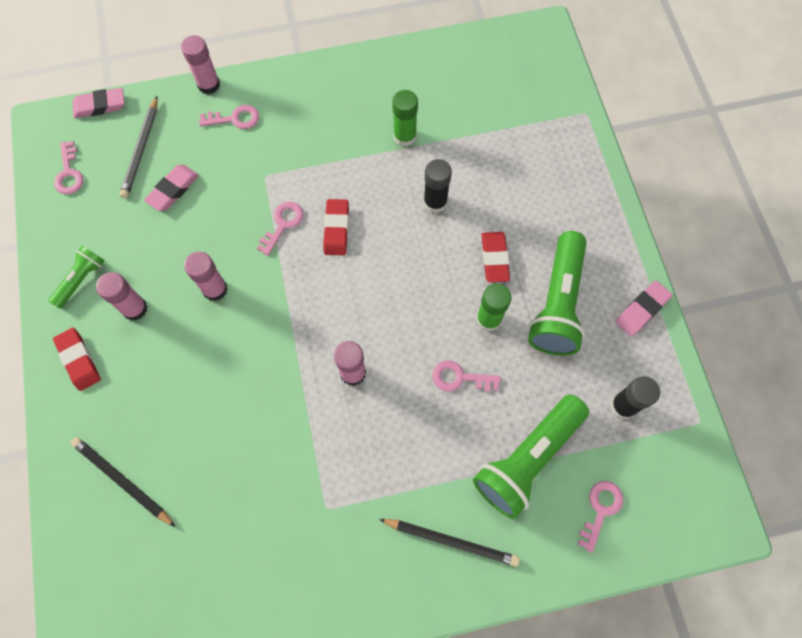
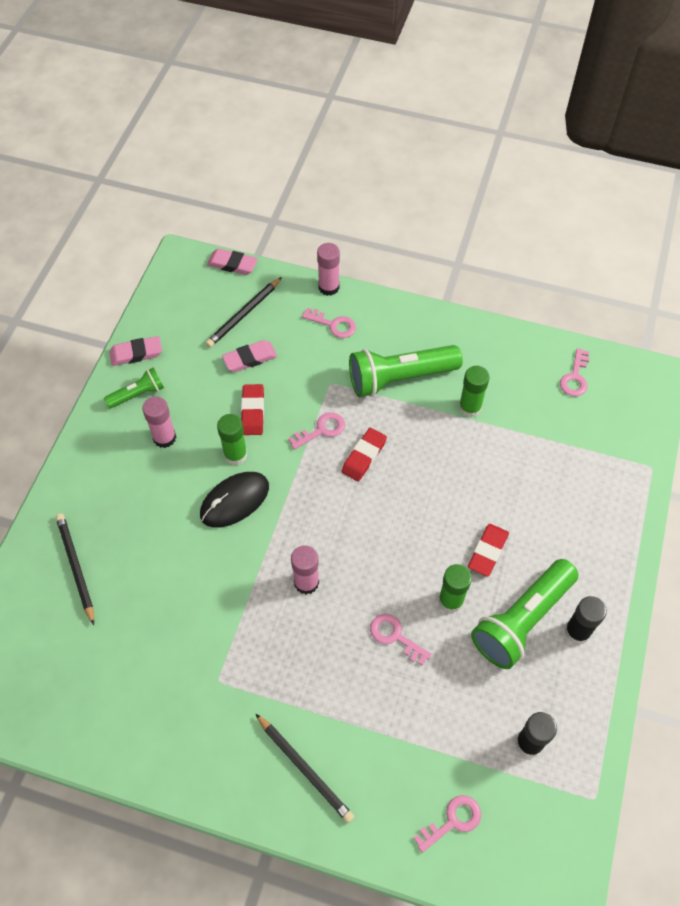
camera: 30 degrees right, 10 degrees down
red eraser [53,328,101,391] -> red eraser moved to [241,384,264,435]
pink key [54,141,83,194] -> pink key moved to [560,348,590,396]
grey pencil [119,96,158,198] -> black pencil [206,277,282,347]
pink glue stick [184,252,228,301] -> green glue stick [217,414,247,465]
black glue stick [423,159,452,213] -> black glue stick moved to [565,596,607,644]
green flashlight [473,395,589,519] -> green flashlight moved to [349,345,463,397]
pink eraser [615,281,673,336] -> pink eraser moved to [109,336,162,366]
none -> black mouse [200,472,269,528]

